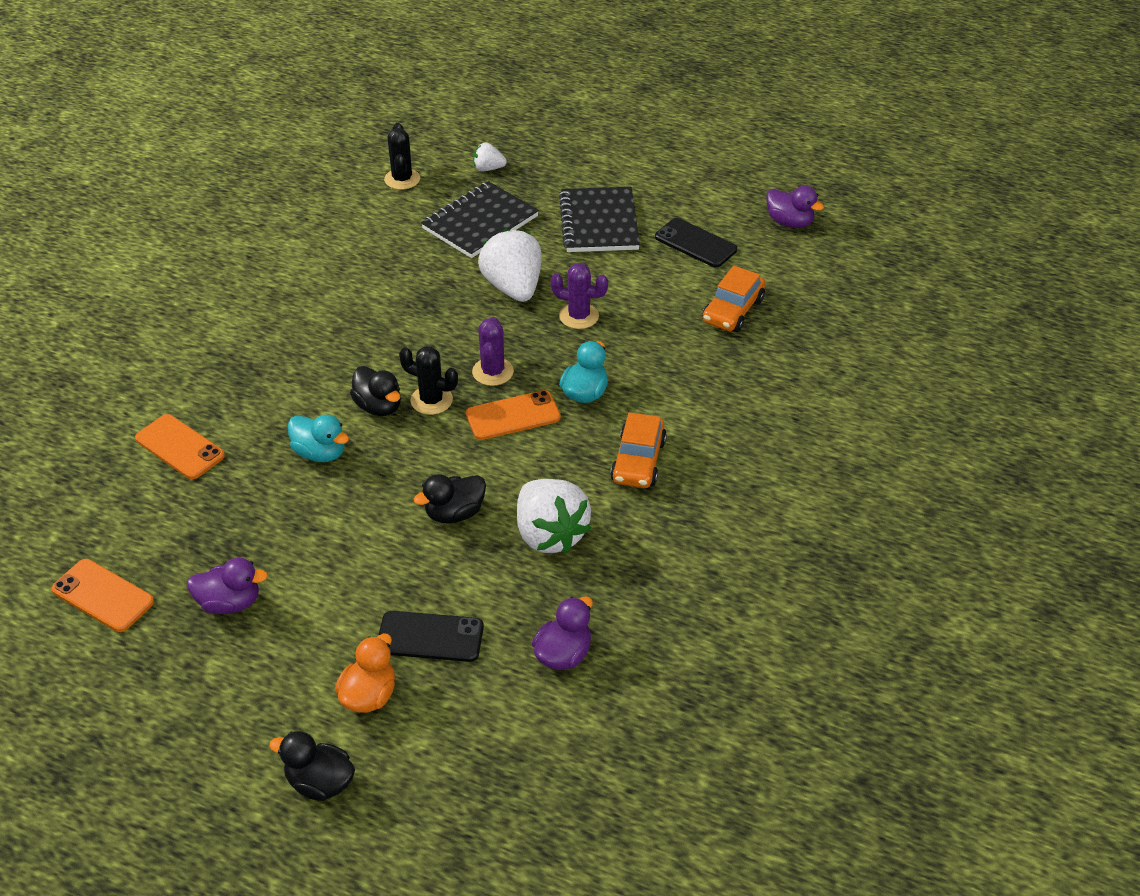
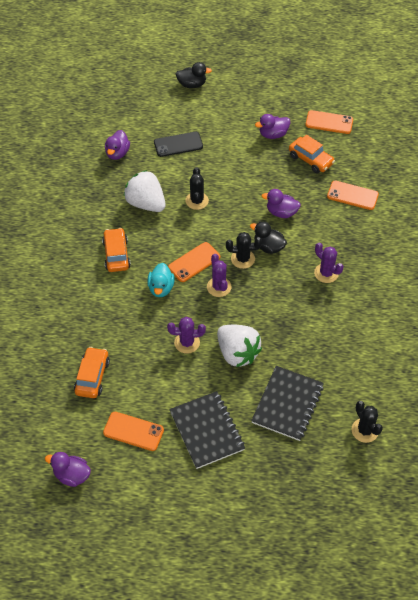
camera: 160 degrees right, 10 degrees up
turquoise duck [288,415,349,462] -> purple duck [261,189,301,218]
orange duck [335,633,395,713] -> none
black duck [413,474,486,524] -> black cactus [185,167,209,210]
white strawberry [473,142,507,171] -> none
black phone [655,218,737,267] -> orange phone [103,412,164,451]
none -> orange car [289,135,335,173]
none -> purple cactus [314,242,344,283]

